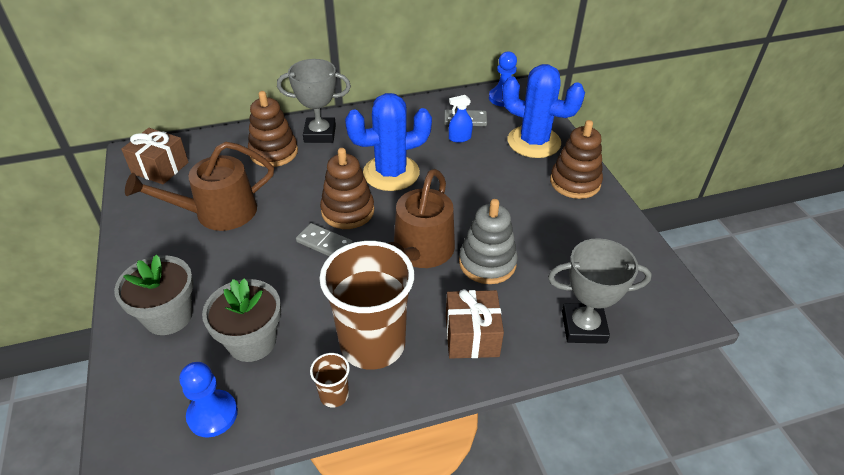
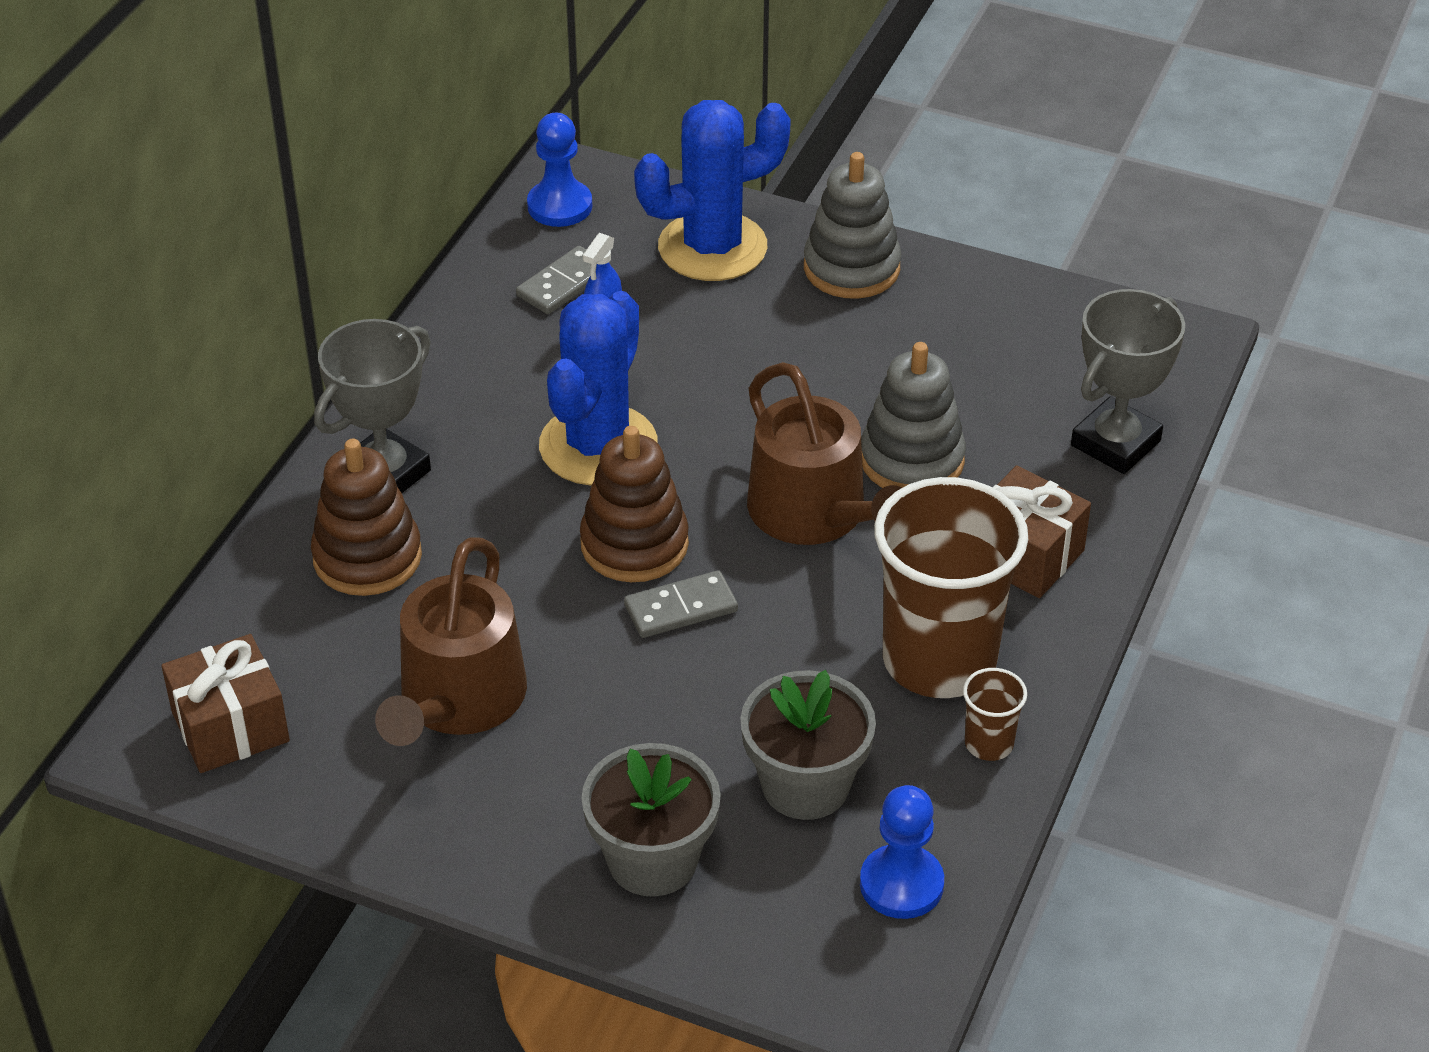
camera: 50 degrees left, 0 degrees up
brown stacking toy [550,120,603,199] -> grey stacking toy [804,152,901,299]

